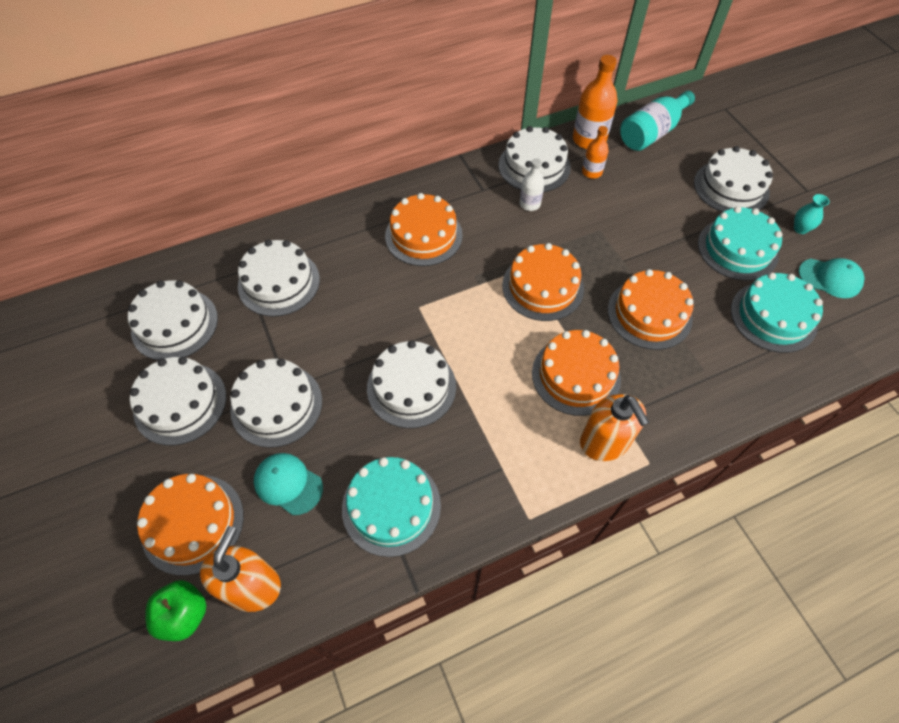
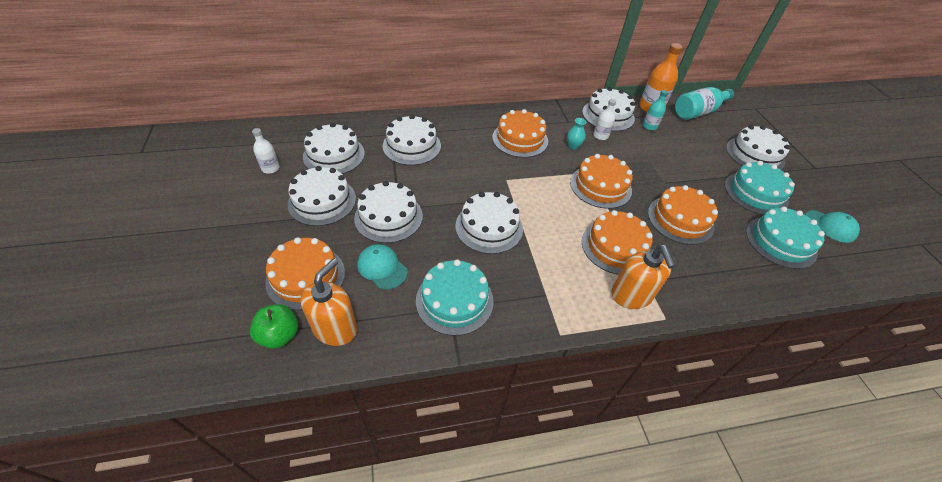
camera: 10 degrees right, 10 degrees down
orange bottle [582,126,609,179] -> turquoise bottle [643,90,668,130]
turquoise vase [794,194,830,234] -> turquoise vase moved to [567,118,586,149]
none -> white bottle [252,128,280,174]

